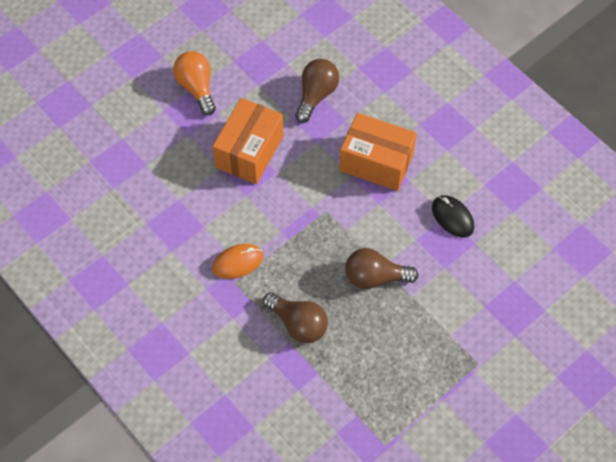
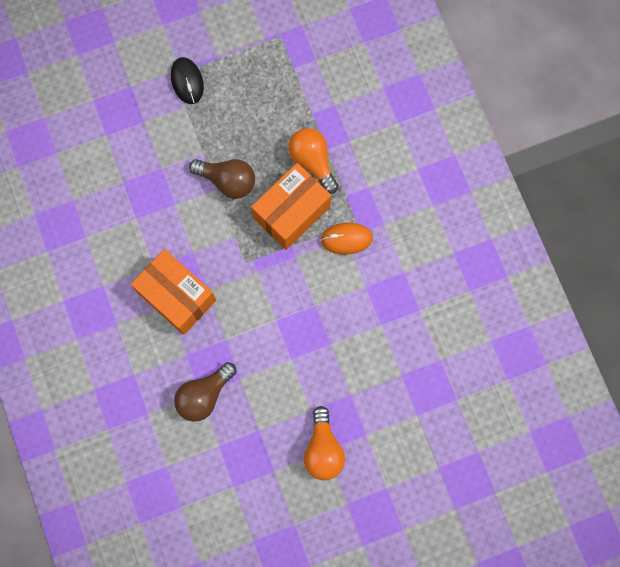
camera: 160 degrees left, 15 degrees up
orange box [212,98,284,184] -> orange box moved to [251,163,331,250]
brown light bulb [263,292,328,343] -> orange light bulb [288,128,338,194]
black mouse [432,195,474,238] -> black mouse moved to [171,57,204,104]

